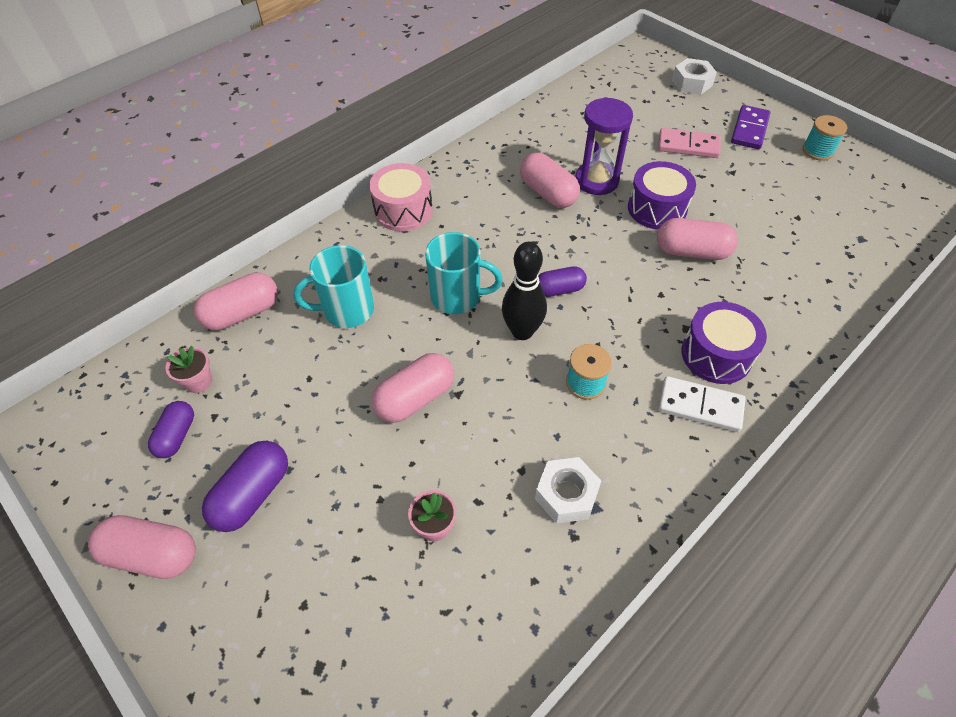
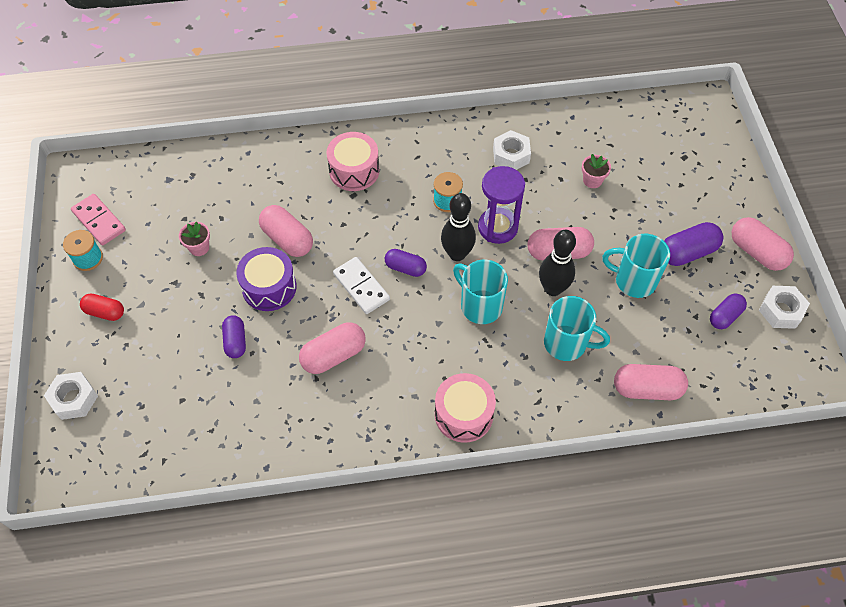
camera: 145 degrees left, 5 degrees up
pink flower pot [165,346,212,393] -> pink flower pot moved to [179,222,210,256]
pink capsule [520,153,580,208] -> pink capsule turned 60 degrees clockwise [299,322,366,374]
purple hourglass [575,97,633,195] -> purple hourglass moved to [478,166,525,244]
pink domino [658,128,720,158] -> pink domino moved to [71,194,126,246]
white domino [658,376,746,432] -> white domino moved to [333,257,390,314]
purple drum [682,302,767,384] -> pink drum [326,132,379,191]
purple domino [731,105,770,149] -> red capsule [80,293,124,321]
none -> purple capsule [222,315,246,358]
none -> black bowling pin [539,230,576,296]
none -> turquoise mug [602,234,670,298]
none -> white nut [759,286,810,329]

